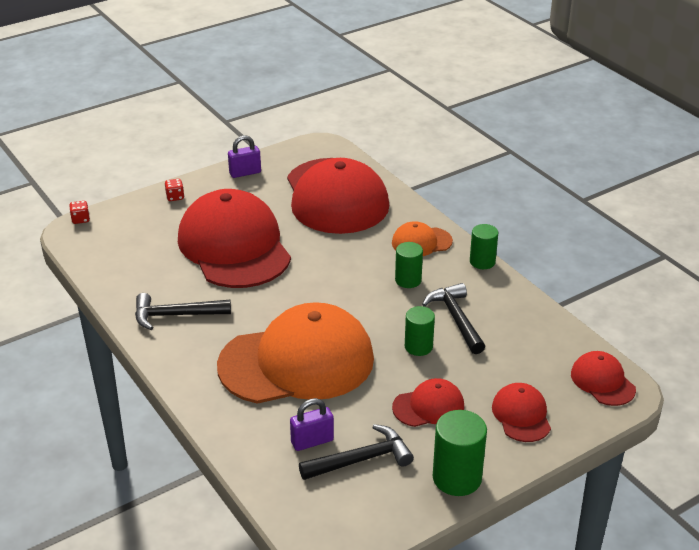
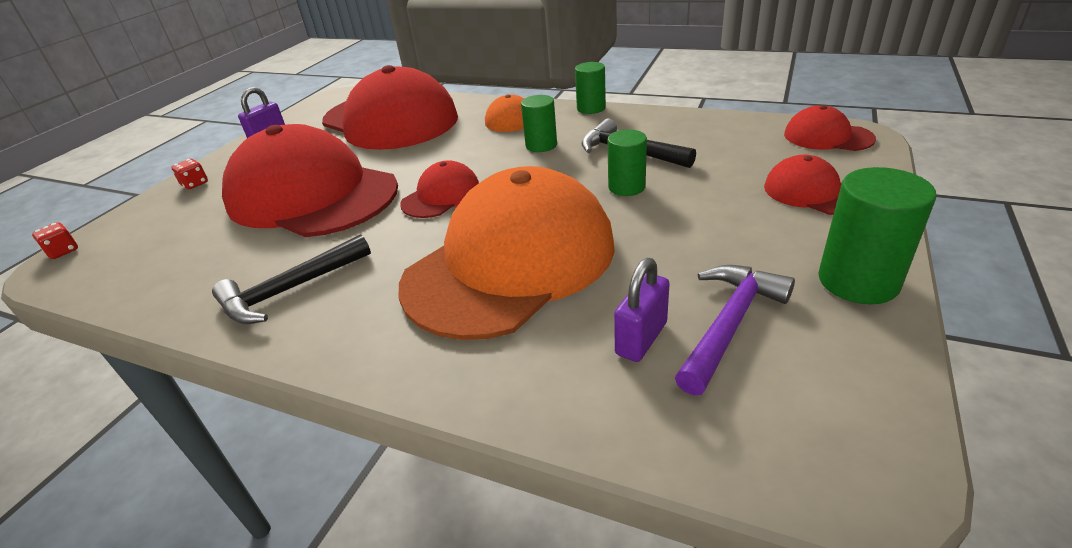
camera: 30 degrees left, 0 degrees up
black hammer [299,424,414,480] -> purple hammer [675,265,795,396]
red cap [392,378,464,427] -> red cap moved to [400,160,479,218]

